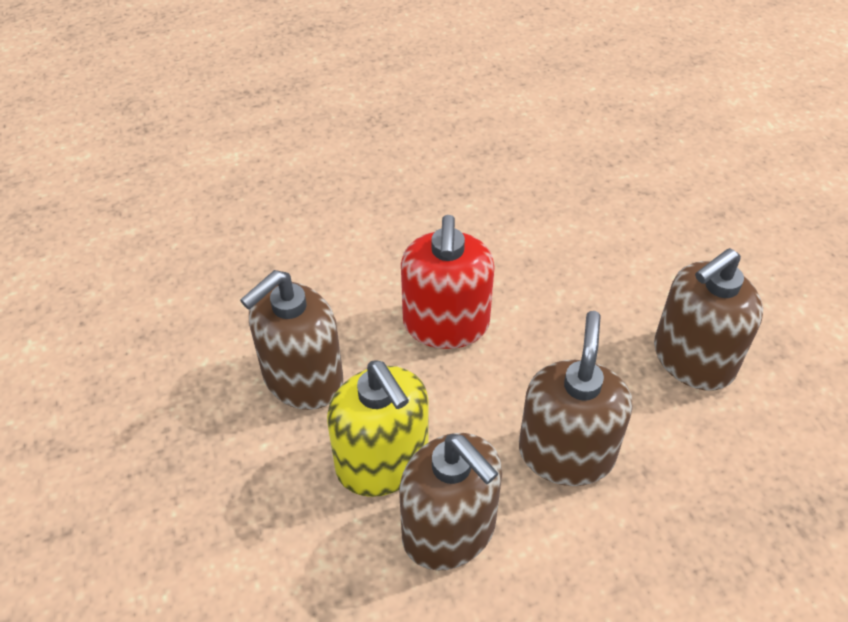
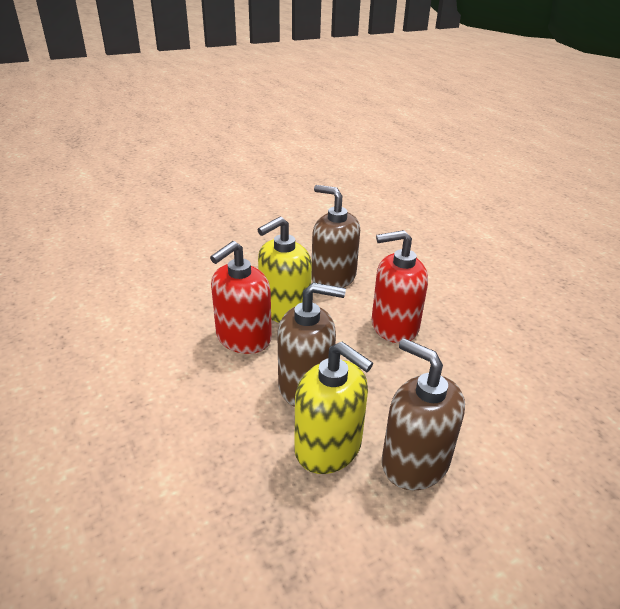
camera: 80 degrees right, 15 degrees down
brown soap dispenser [399,433,502,570] -> red soap dispenser [210,241,272,354]
none -> yellow soap dispenser [294,342,373,474]

